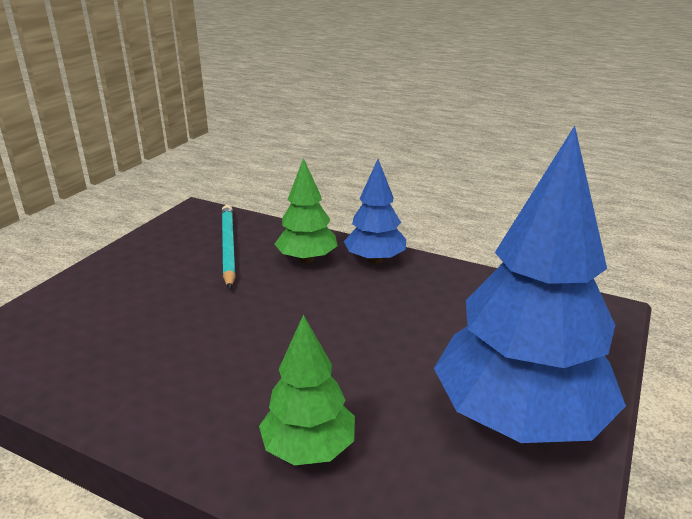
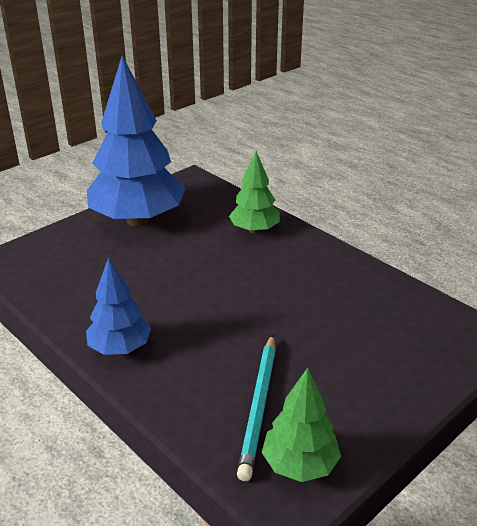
camera: 160 degrees left, 5 degrees up
green tree [275,158,338,263] -> green tree moved to [262,368,341,482]

